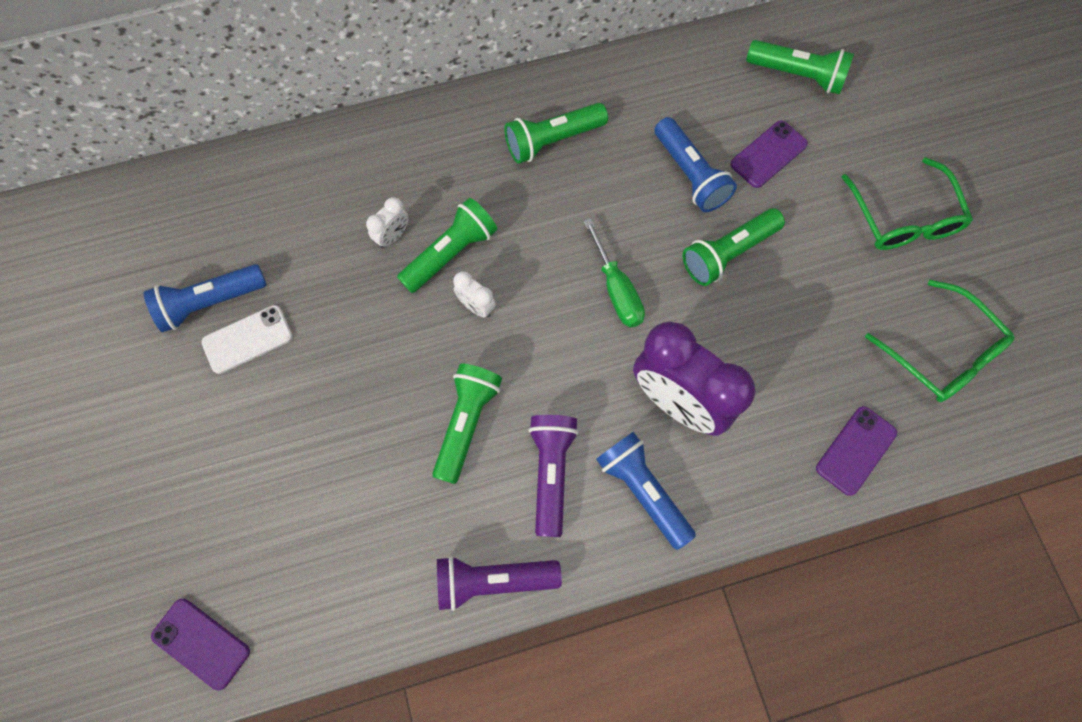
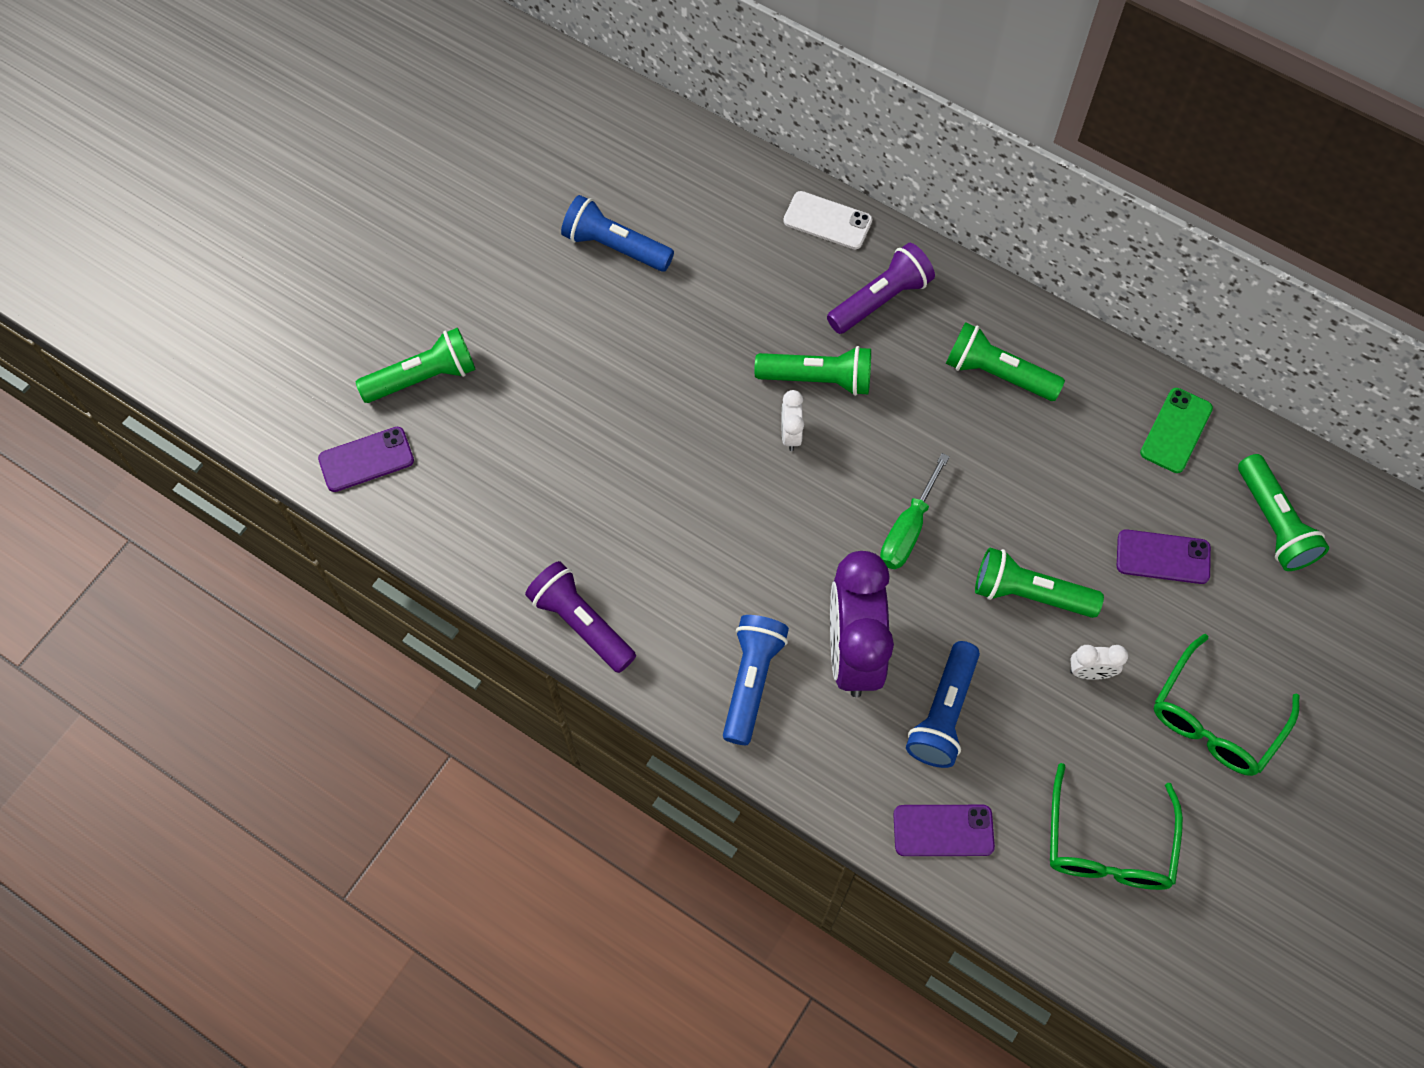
camera: 50 degrees right, 5 degrees down
purple phone [151,599,250,690] -> purple phone turned 75 degrees clockwise [318,427,414,492]
white phone [201,305,293,374] -> white phone moved to [783,191,872,249]
white clock [366,197,409,248] -> white clock moved to [1070,645,1128,680]
green flashlight [432,363,502,484] -> green flashlight moved to [356,328,476,403]
purple flashlight [528,415,579,537] -> purple flashlight moved to [827,243,935,334]
blue flashlight [655,117,737,212] -> blue flashlight moved to [906,641,980,768]
none -> green phone [1140,388,1213,473]

